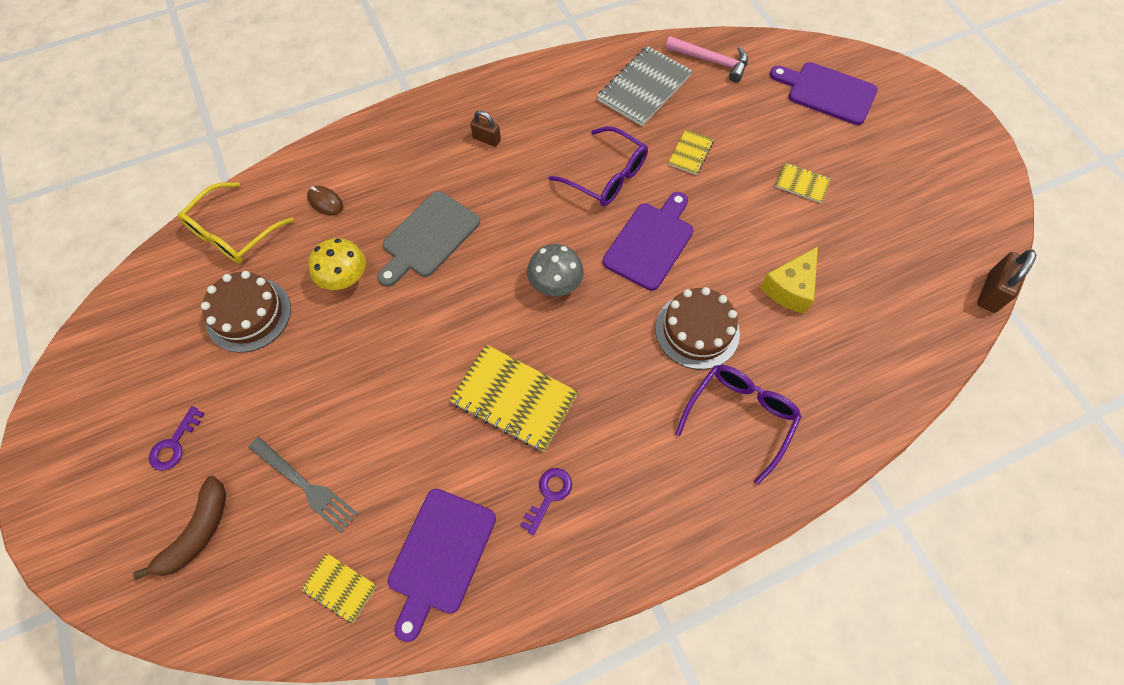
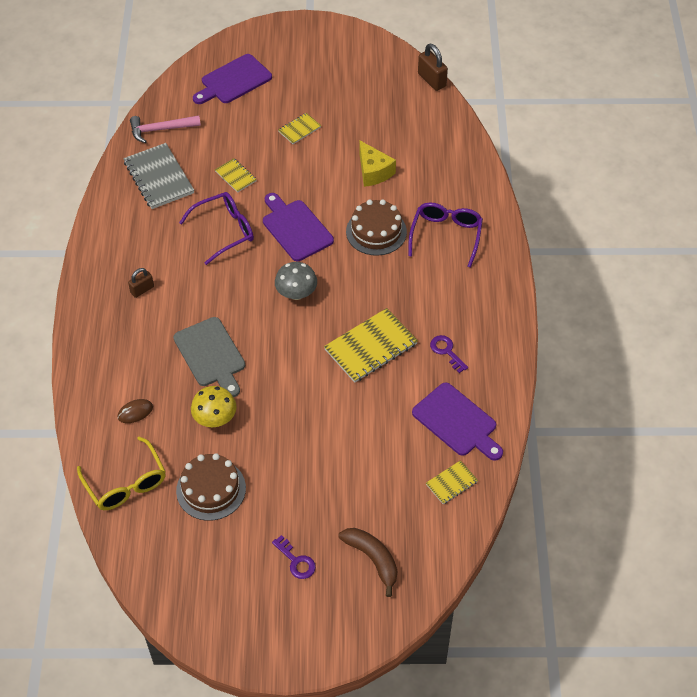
camera: 65 degrees left, 10 degrees down
grey fork [249,437,358,533] -> none
pink hammer [665,36,748,82] -> pink hammer turned 150 degrees counterclockwise [130,115,201,143]
purple glasses [675,365,802,485] -> purple glasses turned 45 degrees clockwise [408,203,483,268]

